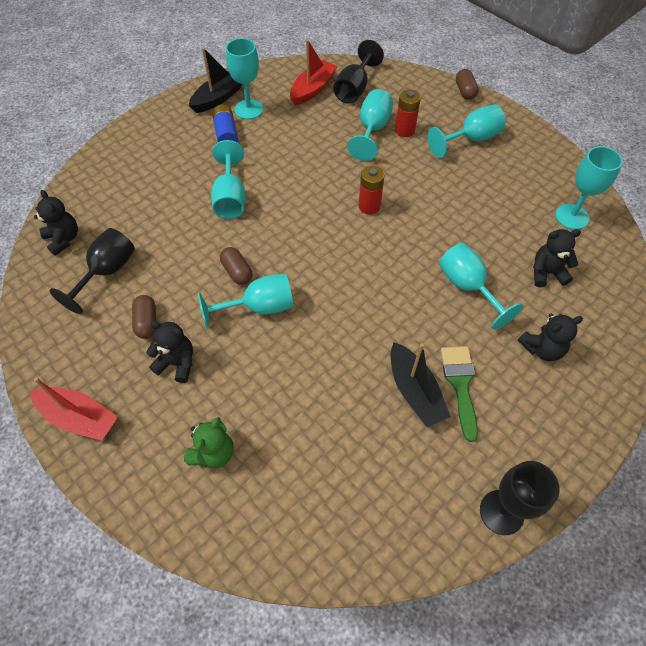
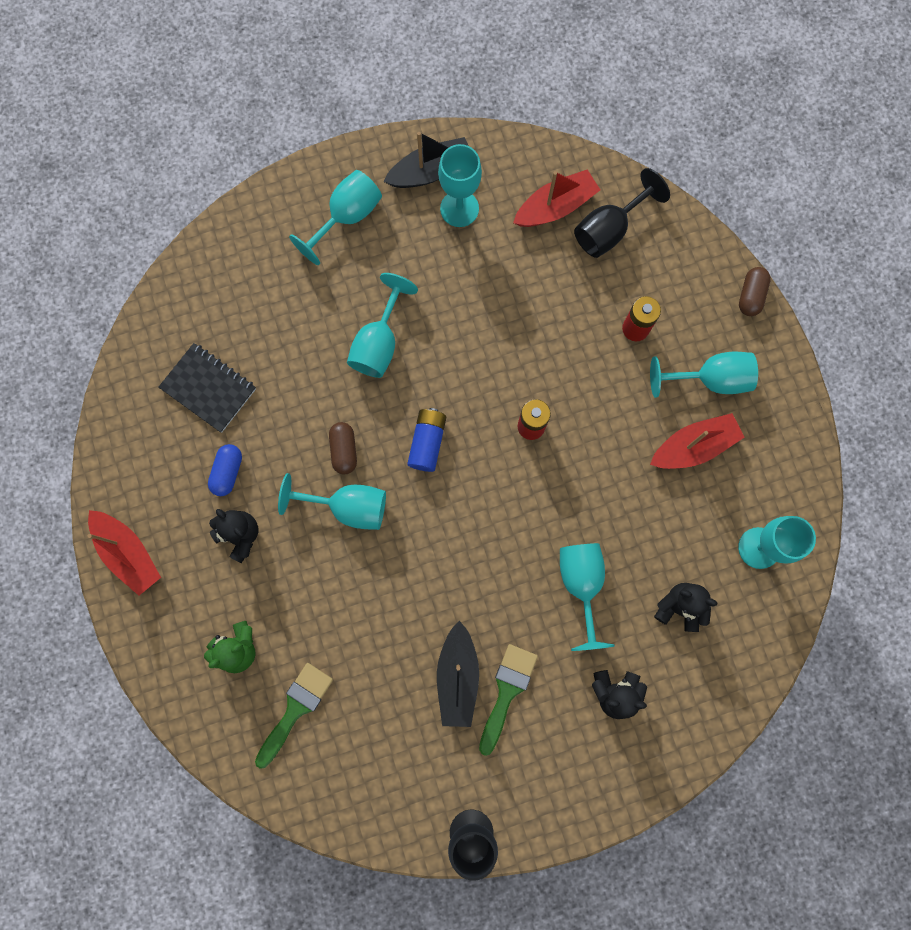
camera: 25 degrees right, 20 degrees up
black teddy bear [34,190,78,256] -> none
black goblet [49,228,135,314] -> black notebook [159,343,256,433]
brown capsule [132,295,156,339] -> blue capsule [208,444,242,496]
blue battery [212,105,238,143] -> blue battery moved to [407,408,446,472]
turquoise goblet [347,89,393,161] -> turquoise goblet moved to [289,170,382,265]
none -> green brush [255,663,333,769]
none -> red boat [650,413,744,469]

